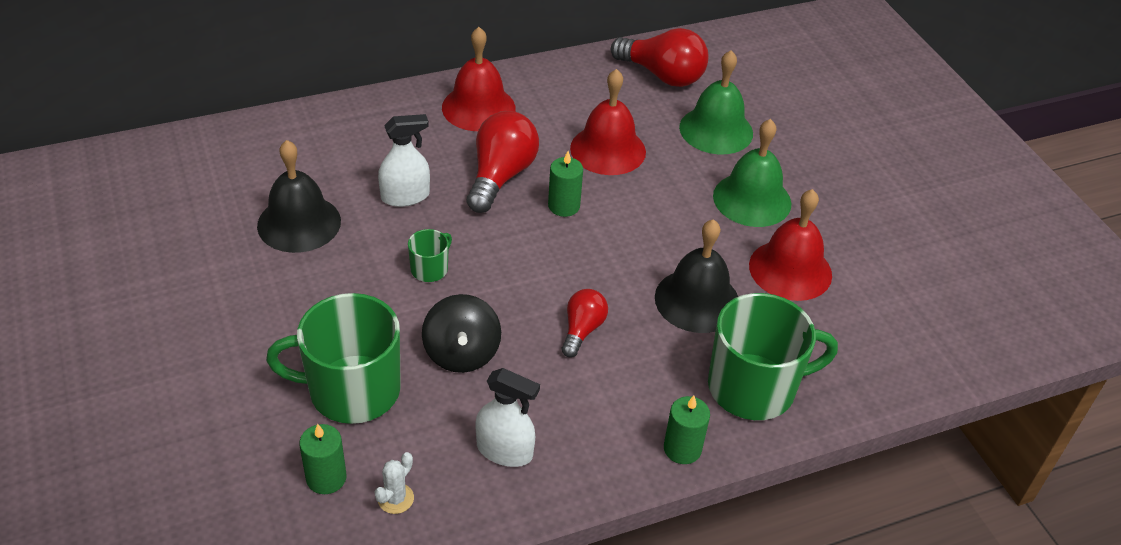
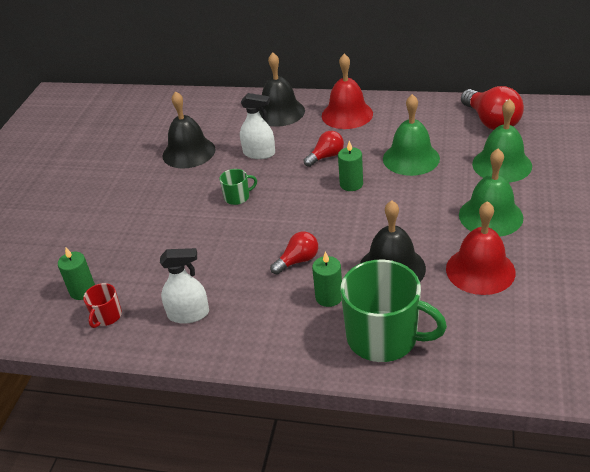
camera: 40 degrees right, 5 degrees down
green mug [266,293,401,424] -> none
white cactus [375,452,414,514] -> red mug [83,283,122,328]
black spinning top [422,294,501,373] -> none
red light bulb [467,111,539,213] -> red light bulb [304,131,344,167], size x0.58
white spray bottle [475,368,540,467] -> white spray bottle turned 60 degrees counterclockwise [160,248,209,324]
red bell [570,69,646,175] -> green bell [383,94,440,176]
green candle [664,396,710,464] -> green candle moved to [312,252,342,307]
none -> black bell [259,52,305,127]

